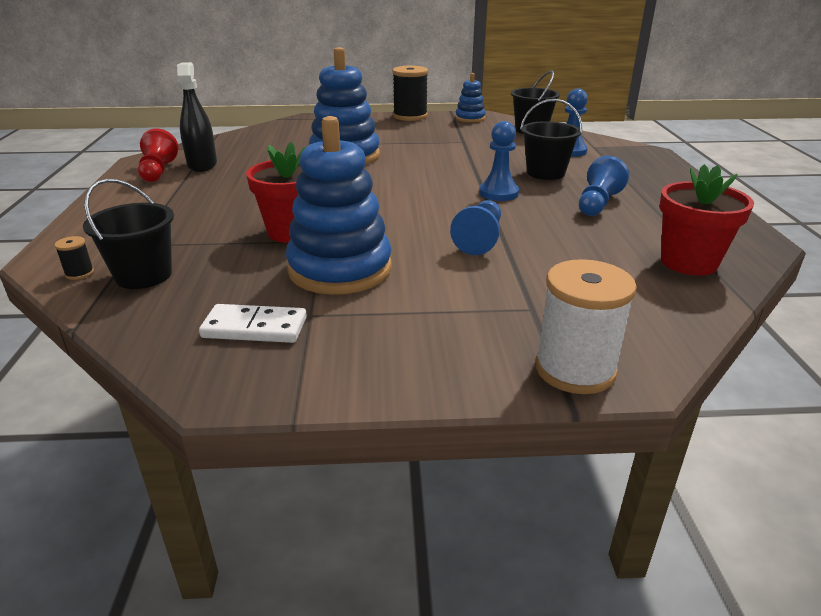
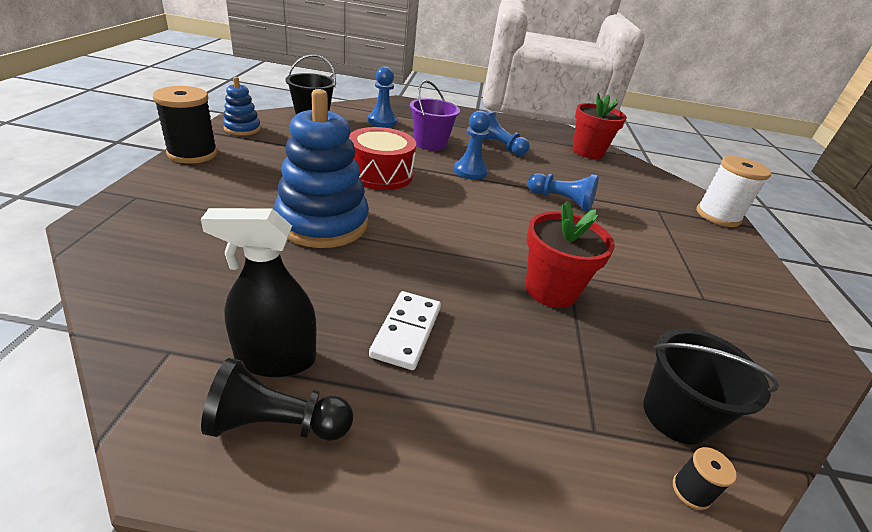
camera: 85 degrees left, 5 degrees up
red pawn [138,128,178,182] -> black pawn [201,358,353,441]
white domino [199,304,307,343] -> white domino moved to [369,291,441,370]
blue stacking toy [286,116,392,295] -> none
black bucket [520,99,582,180] -> purple bucket [410,80,460,151]
none -> red drum [349,127,416,190]

